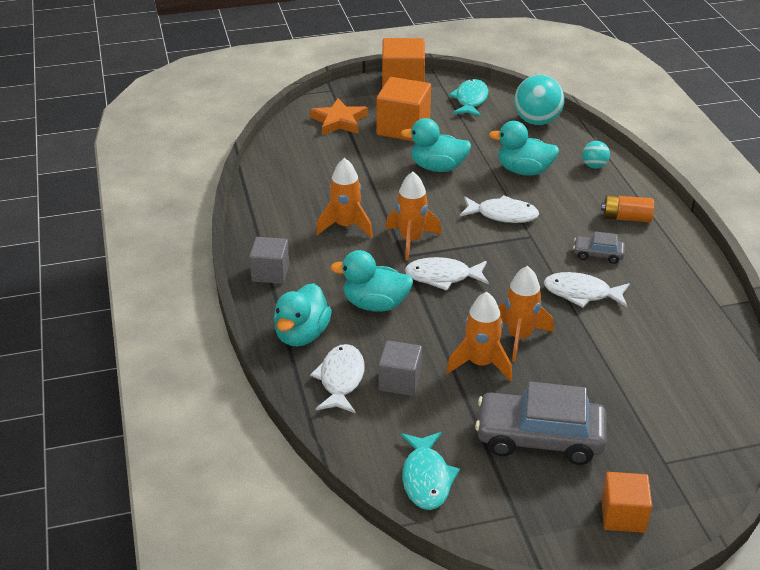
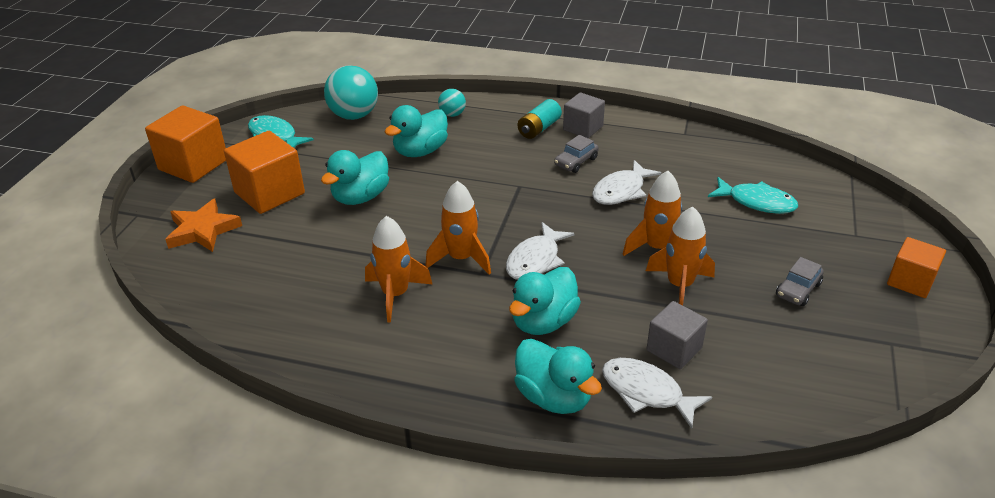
camera: 60 degrees left, 0 degrees up
grey cube [249,237,289,284] -> grey cube moved to [563,92,605,138]
turquoise fish [401,432,460,510] -> turquoise fish moved to [708,177,798,214]
white fish [460,195,539,223] -> none
grey car [475,382,607,465] -> grey car [776,257,824,306], size x0.48
orange battery [601,195,654,222] -> turquoise battery [518,99,562,139]

